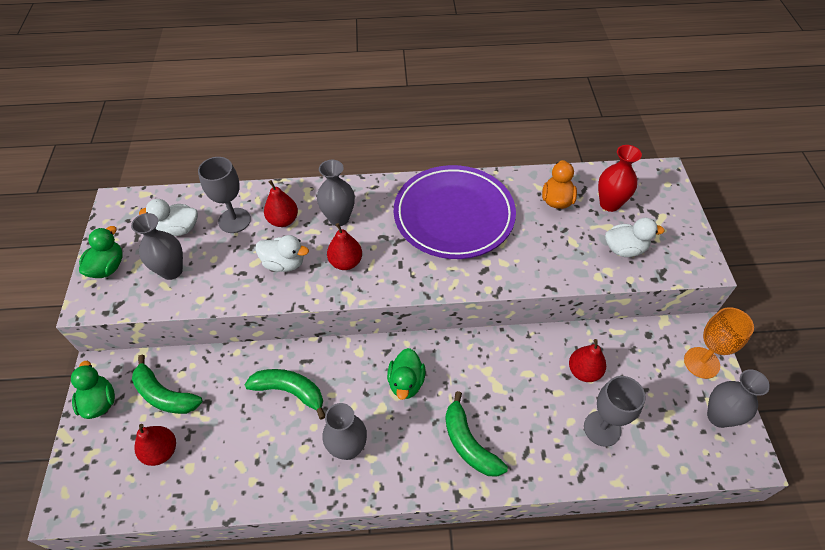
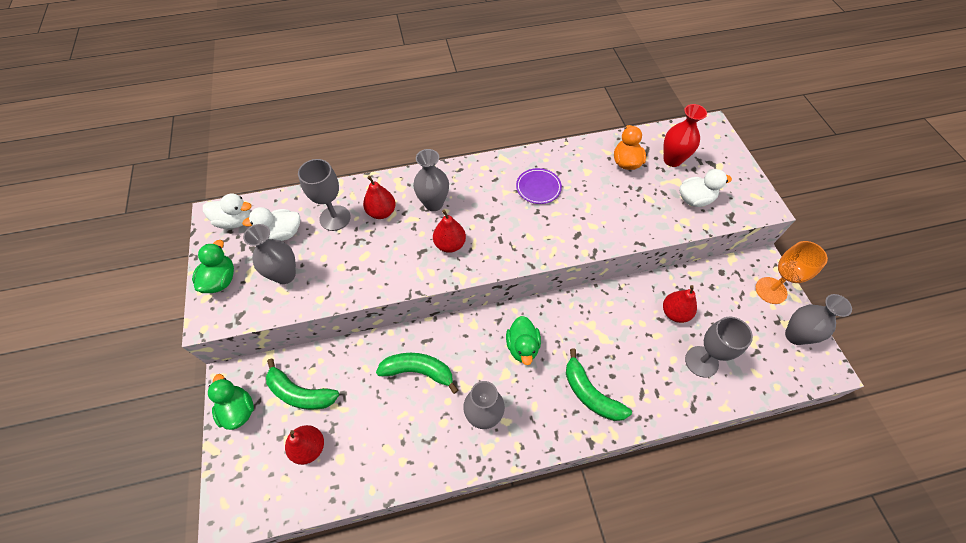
camera: 10 degrees left, 5 degrees up
white duck [255,235,309,272] -> white duck moved to [203,193,251,229]
purple plate [394,165,516,259] -> purple plate [516,168,562,204], size x0.41

